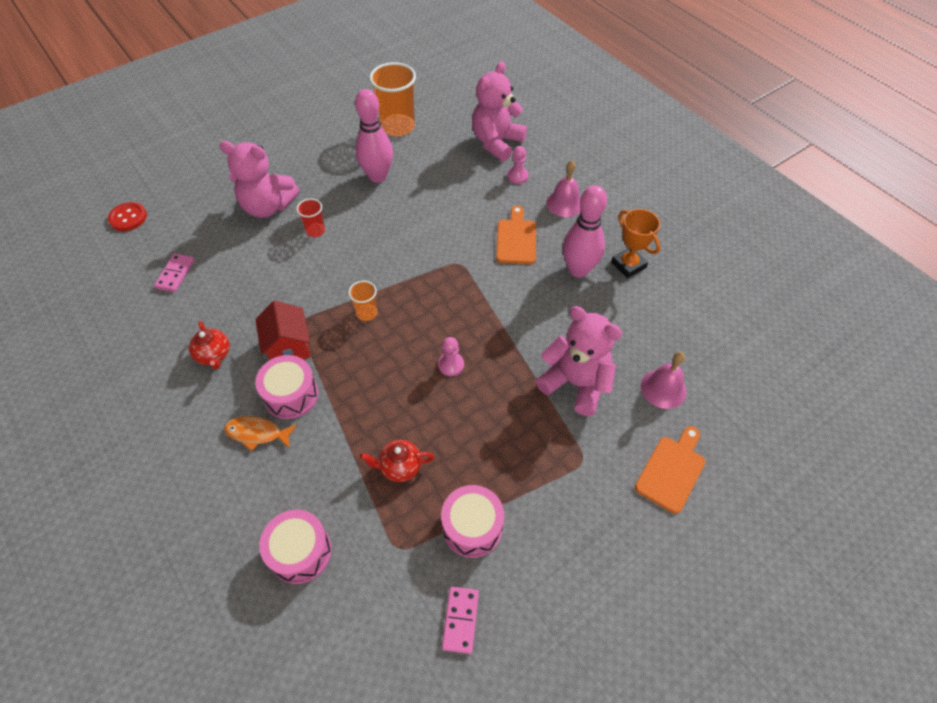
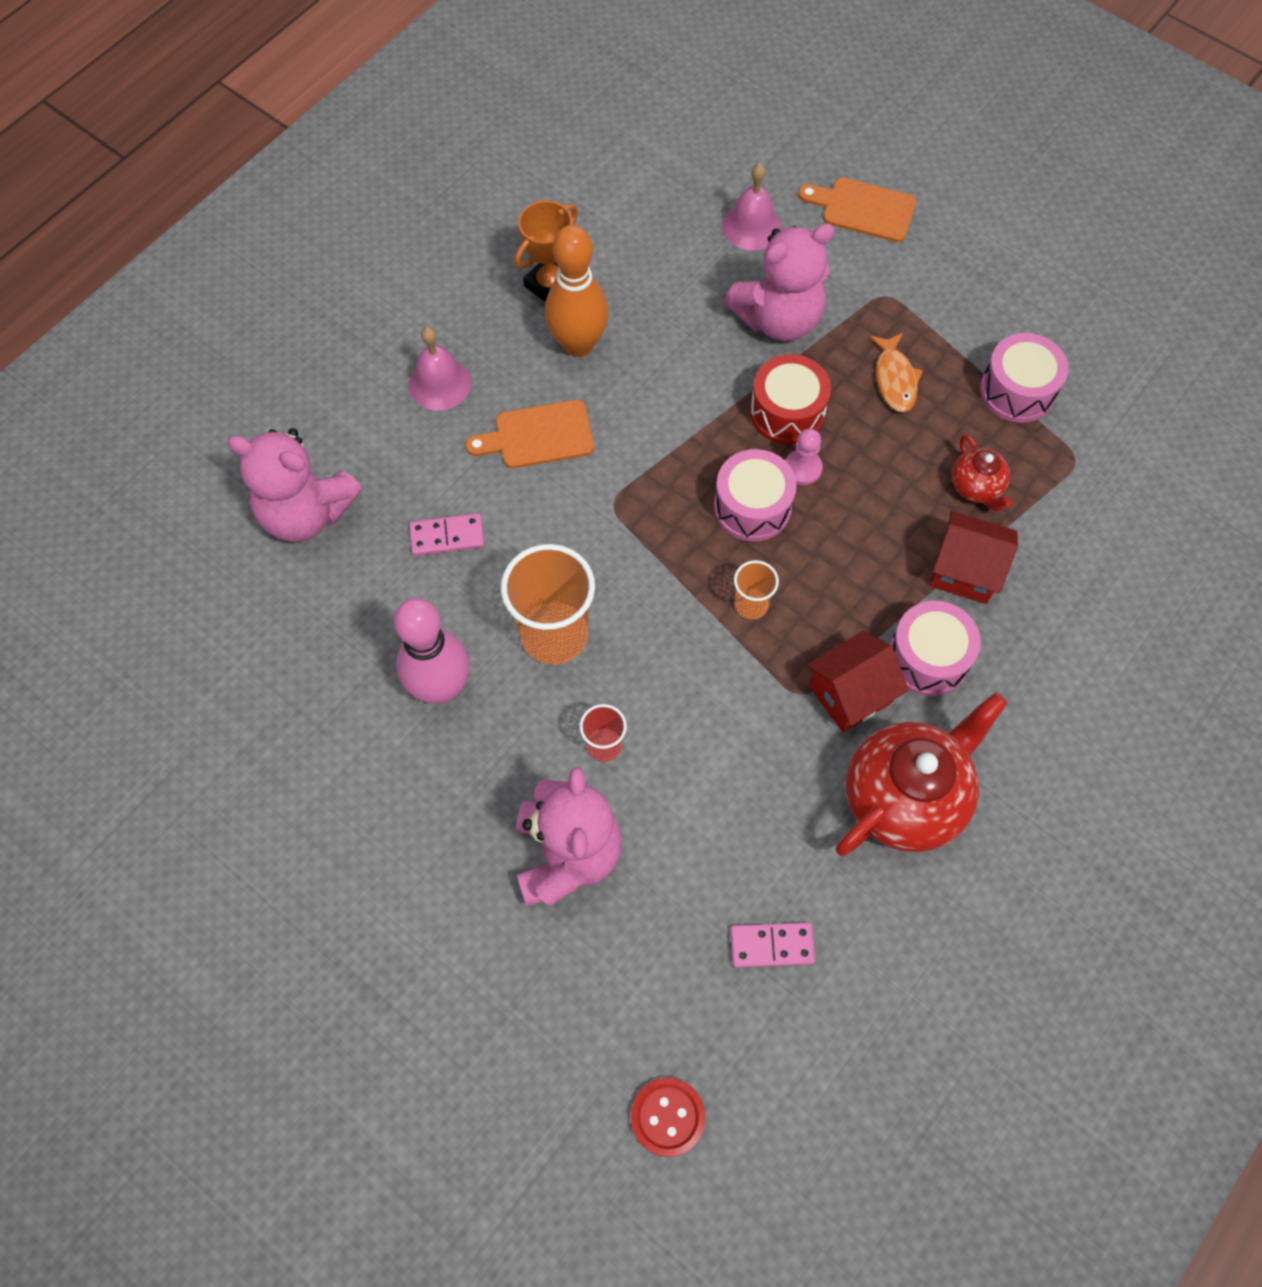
camera: 105 degrees left, 10 degrees up
red teapot [189,321,230,370] -> red teapot [836,692,1007,856], size x2.04
orange fish [224,416,297,451] -> orange fish moved to [869,333,923,413]
pink drum [259,510,332,584] -> pink drum moved to [714,449,797,541]
orange cup [369,62,416,136] -> orange cup moved to [501,544,595,664]
pink domino [442,587,479,654] -> pink domino moved to [409,514,484,556]
pink pawn [507,146,529,184] -> none
pink teddy bear [536,306,622,416] -> pink teddy bear turned 135 degrees counterclockwise [724,223,835,341]
pink bowling pin [563,185,607,278] -> orange bowling pin [545,225,609,357]
none -> red drum [750,354,831,444]
none -> red house [930,511,1018,604]

